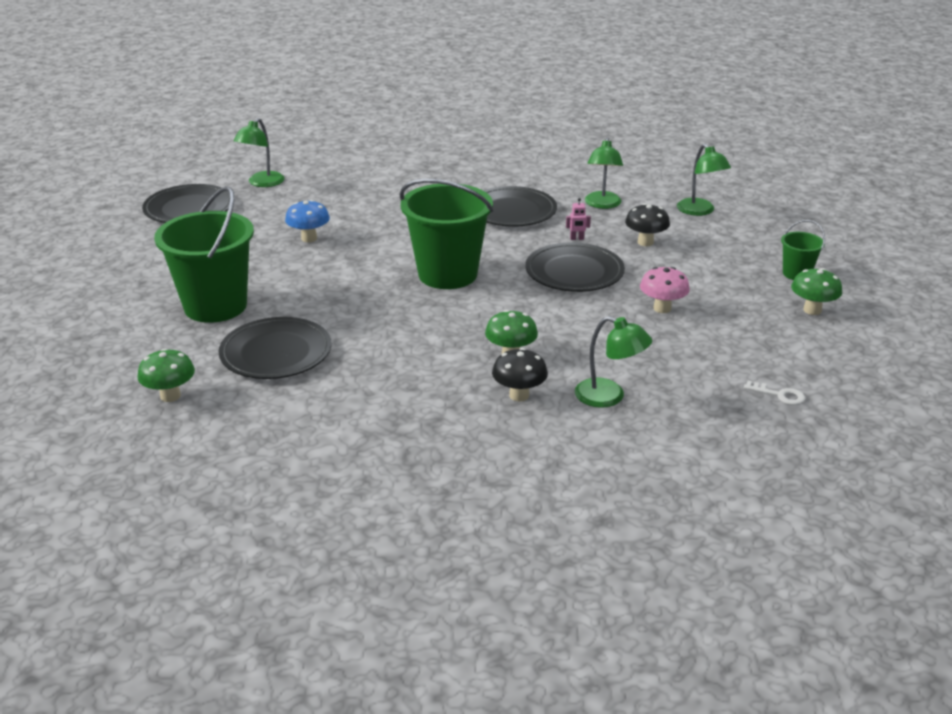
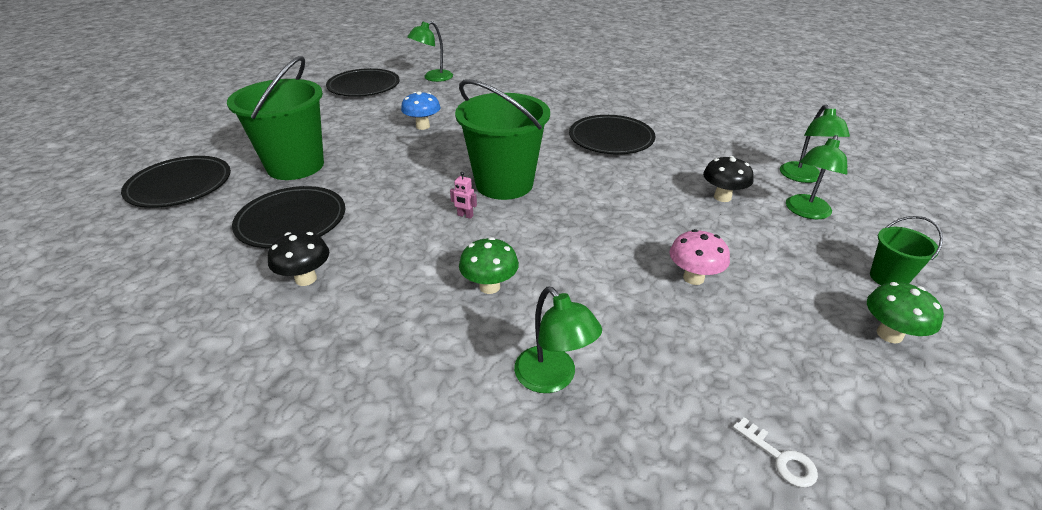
camera: 25 degrees right, 5 degrees up
green mushroom [137,348,195,402] -> none
black mushroom [492,348,548,401] -> black mushroom moved to [268,231,329,286]
black plate [525,242,625,292] -> black plate moved to [121,156,231,208]
pink robot [566,198,591,240] -> pink robot moved to [450,172,477,219]
green lamp [585,137,623,209] -> green lamp moved to [786,135,847,219]

